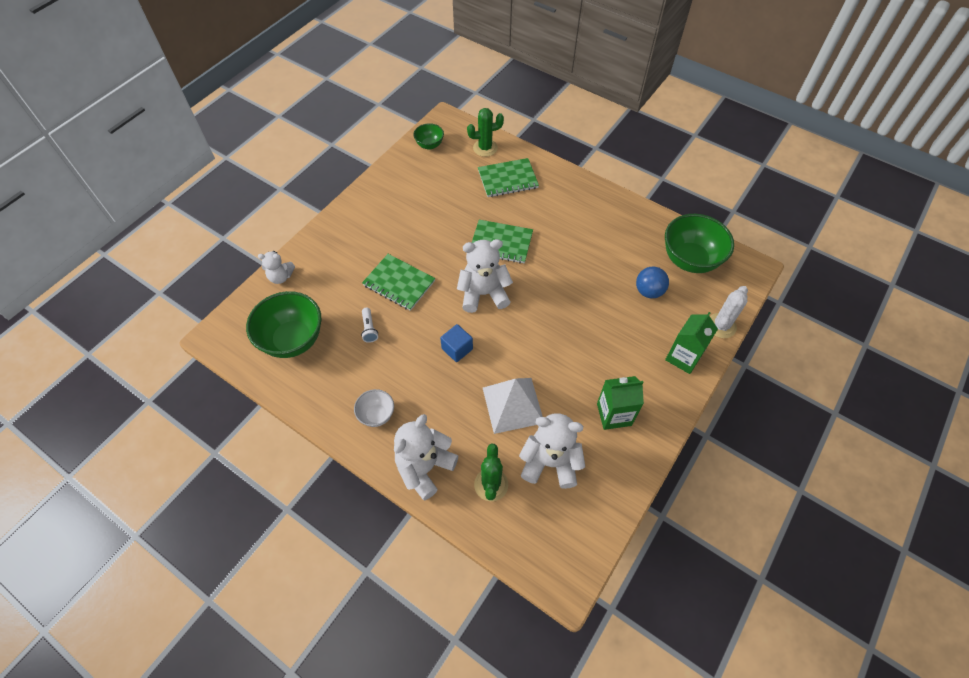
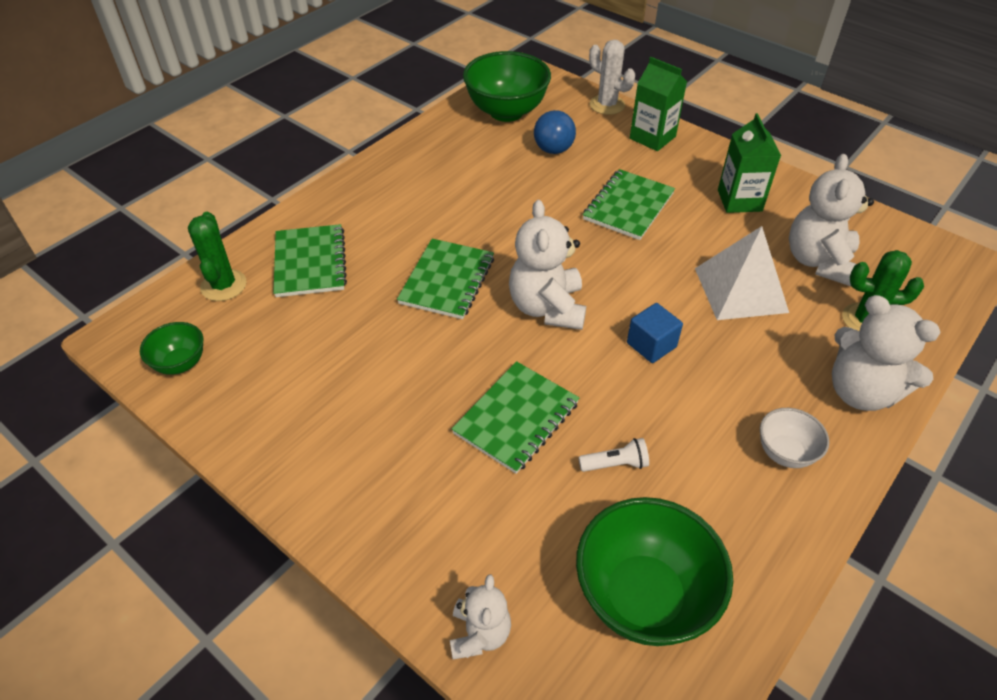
camera: 85 degrees left, 10 degrees down
none -> green notebook [583,169,675,240]

